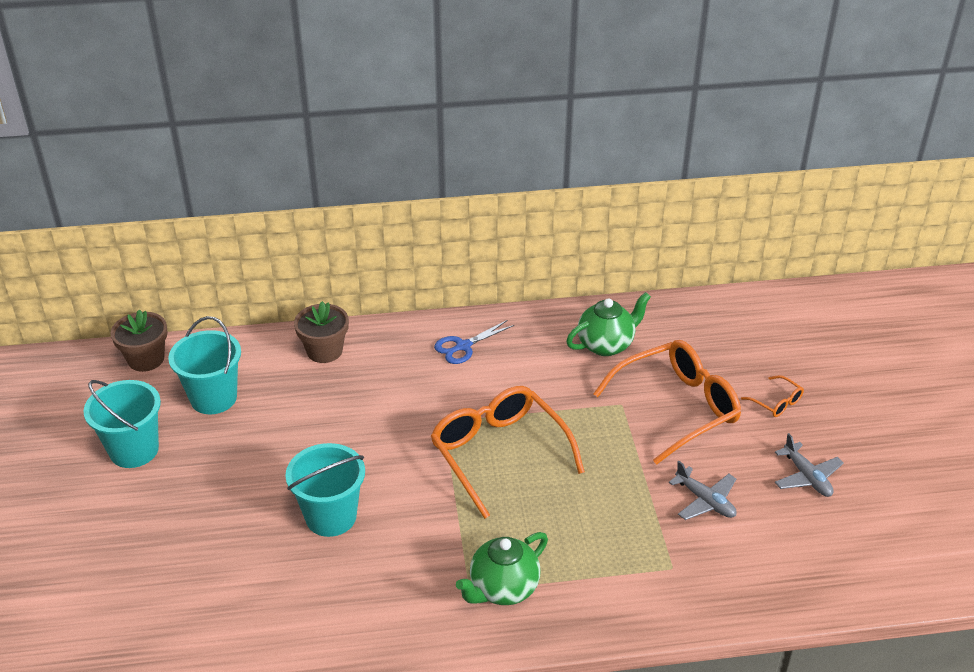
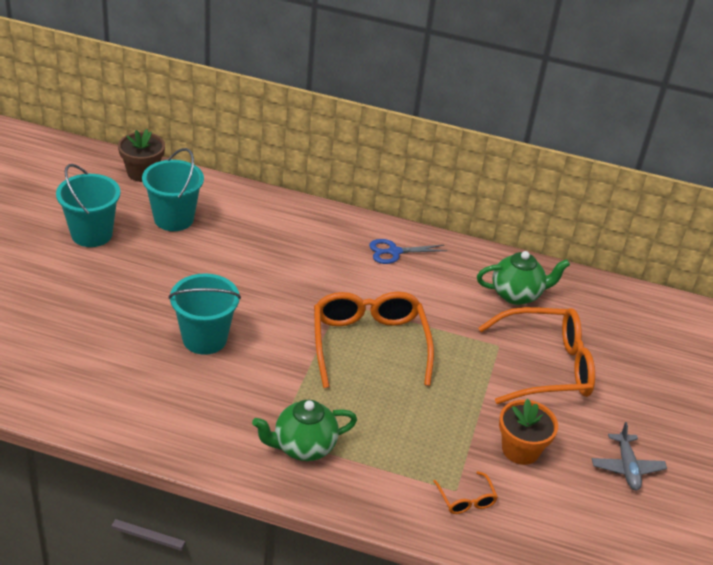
camera: 20 degrees right, 0 degrees up
brown flower pot [294,301,349,363] -> none
grey plane [669,461,737,520] -> orange flower pot [499,399,558,465]
orange glasses [741,375,804,417] -> orange glasses moved to [433,471,498,514]

